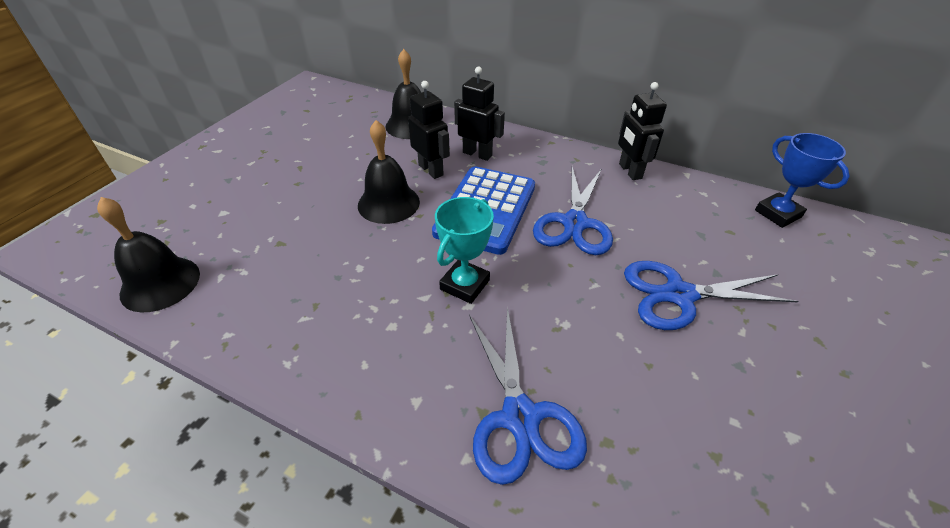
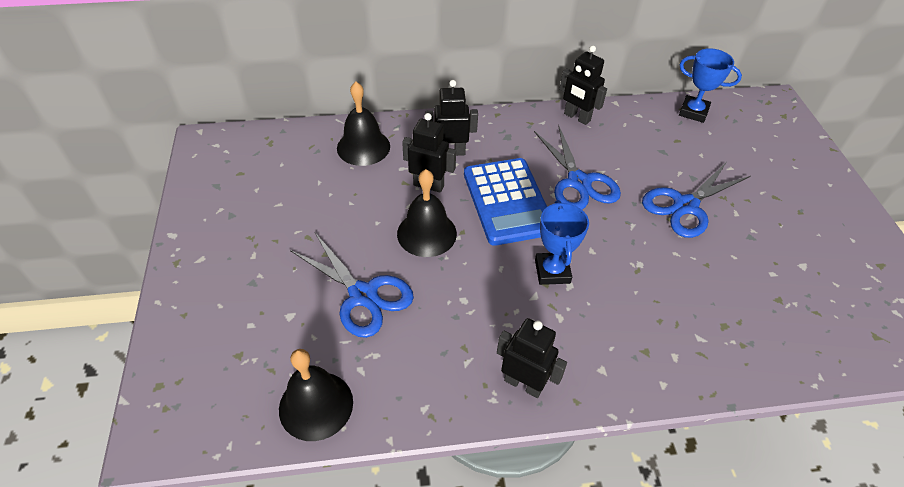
camera: 35 degrees left, 5 degrees up
turquoise trophy [435,197,494,304] -> blue trophy [535,200,589,285]
blue scissors [469,306,587,485] -> blue scissors moved to [290,233,414,338]
none -> black robot [497,318,567,398]

